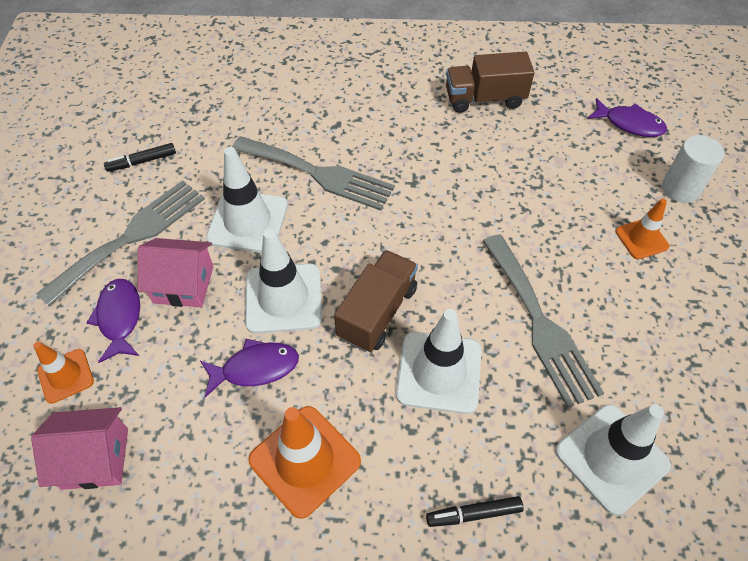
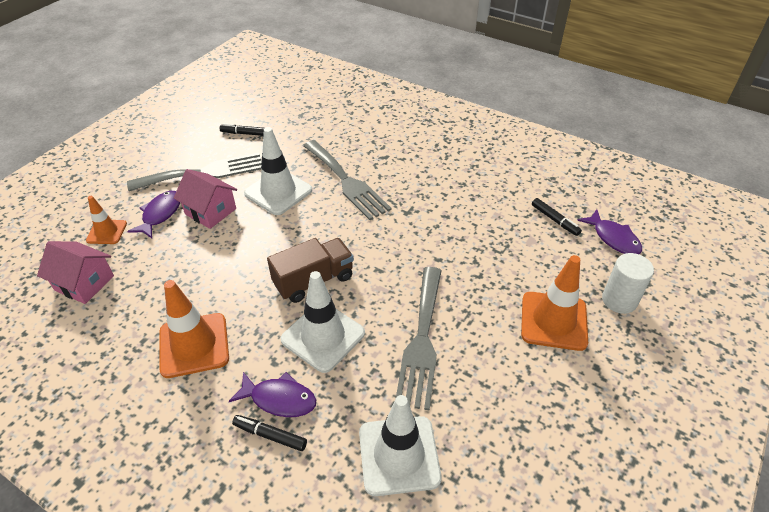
camera: 30 degrees right, 10 degrees down
purple fish [200,339,299,398] -> purple fish moved to [229,372,316,417]
white traffic cone [245,229,322,334] -> none
brown truck [446,52,535,113] -> none
orange traffic cone [615,199,669,259] -> orange traffic cone [521,255,588,351], size x1.72
none -> black marker [532,198,582,236]

